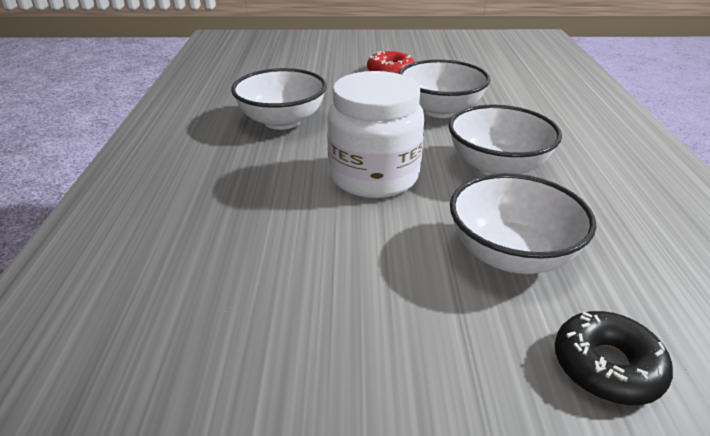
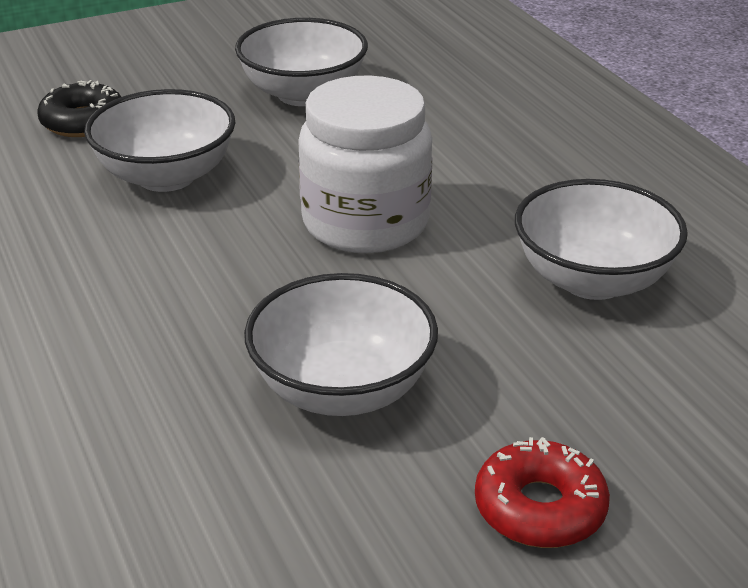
camera: 155 degrees right, 0 degrees up
white bowl [448,105,562,175] -> white bowl moved to [235,18,368,106]

